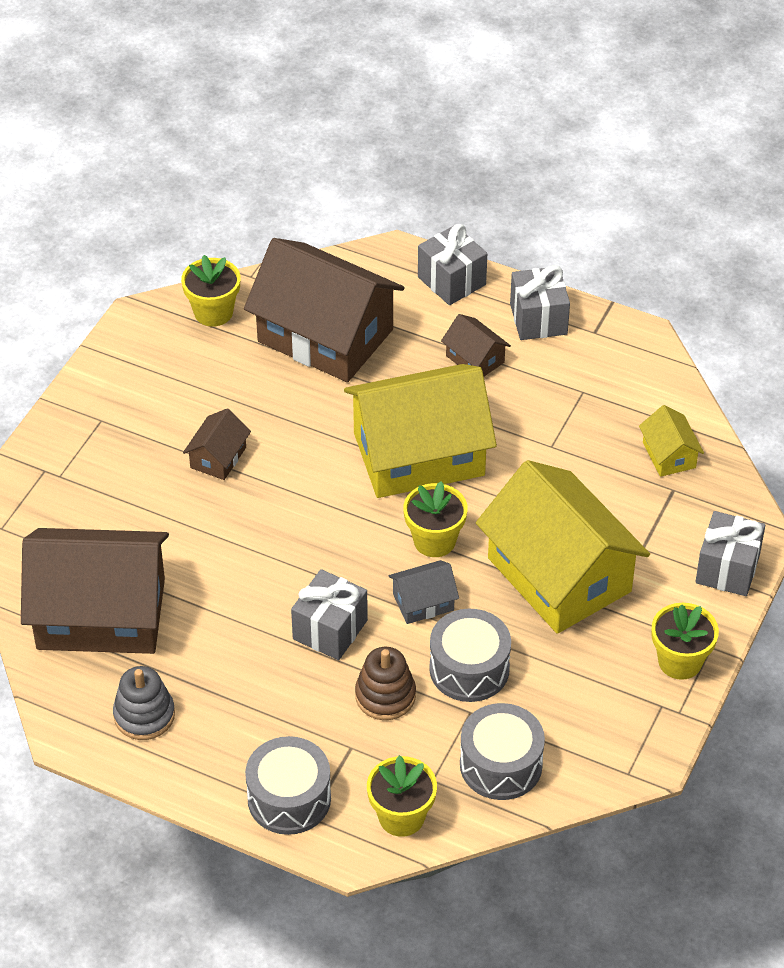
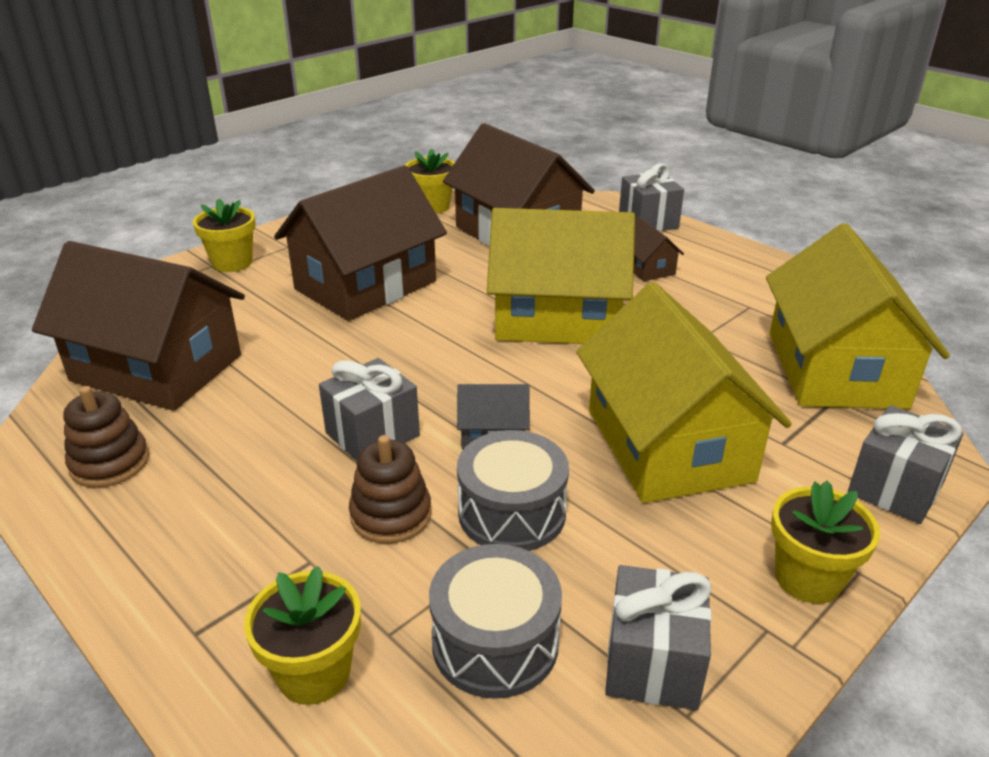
camera: 20 degrees right, 15 degrees down
grey stacking toy [113,666,175,740] -> brown stacking toy [63,386,149,488]
brown house [183,408,251,480] -> brown house [274,165,447,321], size x2.33
grey drum [245,736,331,835] -> none
yellow flower pot [403,481,468,557] -> yellow flower pot moved to [193,198,256,272]
grey gift [510,265,570,340] -> grey gift moved to [605,565,712,710]
yellow house [639,405,704,477] -> yellow house [766,223,950,409], size x2.33

